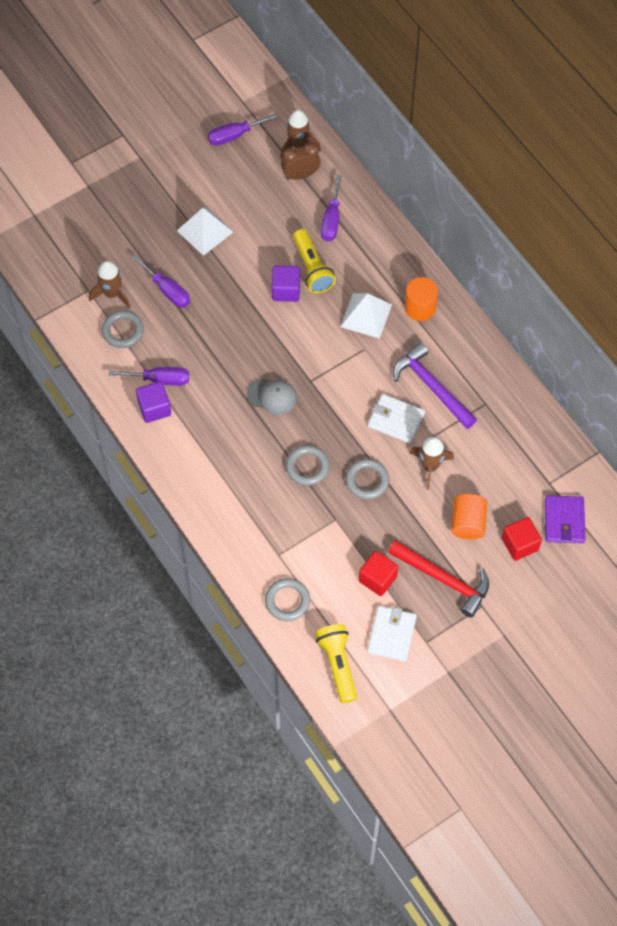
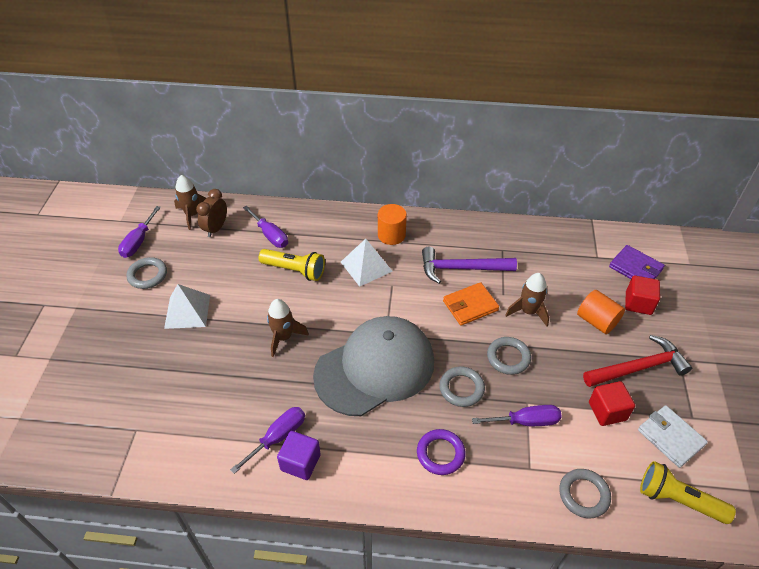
camera: 50 degrees left, 15 degrees down
brown rocket [89,261,130,308] -> brown rocket moved to [267,299,309,357]
grey ring [102,310,144,348] -> grey ring moved to [126,257,167,289]
purple screwdriver [132,254,190,308] -> purple screwdriver moved to [472,405,562,426]
grey cap [247,378,297,415] -> grey cap [313,316,434,416], size x2.41
purple cube [272,265,300,302] -> none
white wallet [368,394,425,443] -> orange wallet [443,282,499,326]
none -> purple ring [417,429,466,475]

